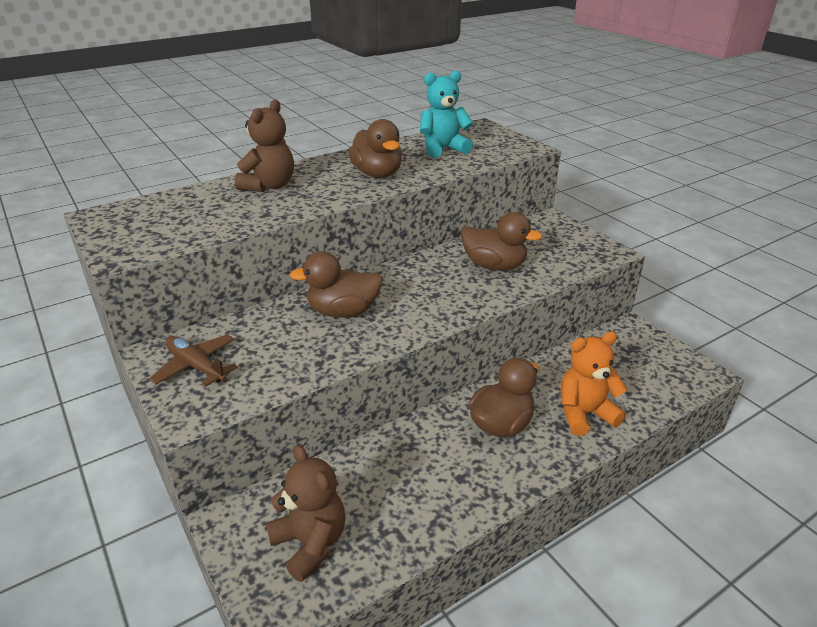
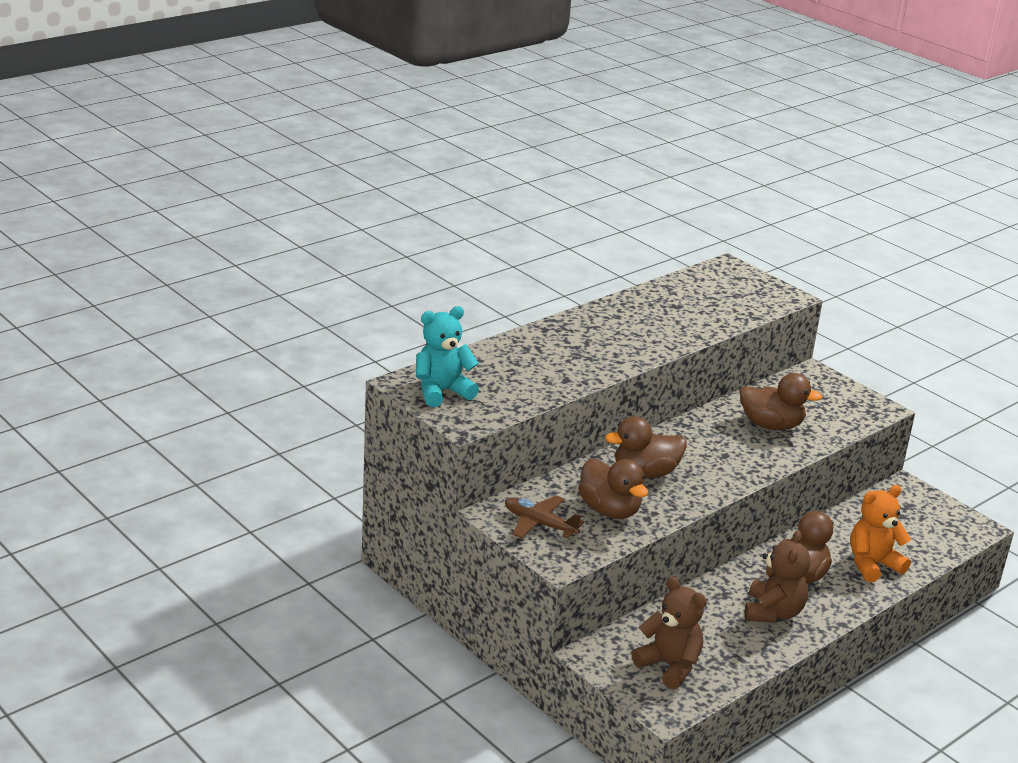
camera: 10 degrees left, 5 degrees down
brown teddy bear [235,99,294,192] -> brown teddy bear moved to [745,530,810,623]
brown duck [348,119,402,178] -> brown duck moved to [578,458,648,519]
turquoise teddy bear [420,70,473,158] -> turquoise teddy bear moved to [416,306,479,407]

